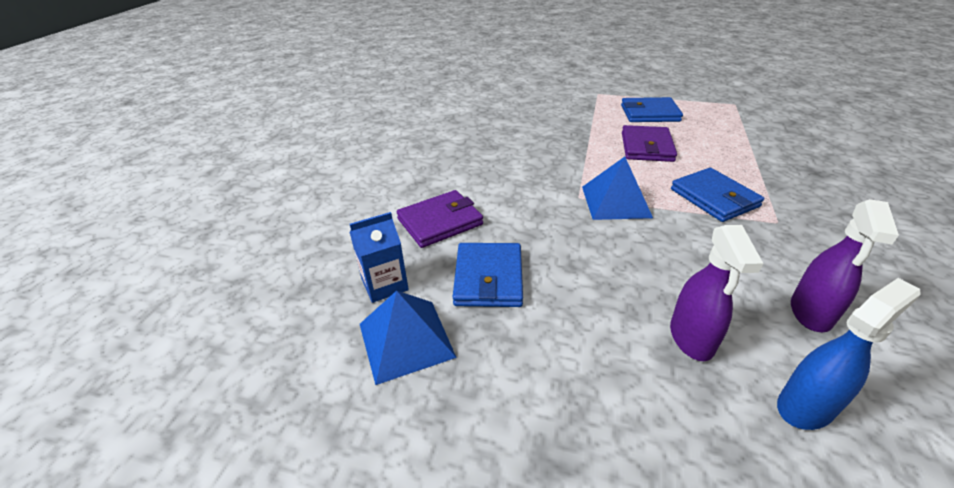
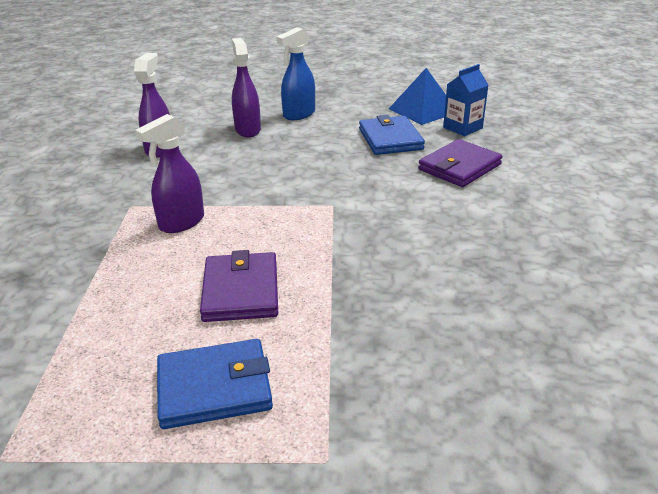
camera: 165 degrees right, 5 degrees down
blue pyramid [582,157,653,220] -> none
blue wallet [671,168,764,222] -> purple spray bottle [135,114,204,233]
blue spray bottle [777,278,921,430] -> blue spray bottle moved to [276,27,315,120]

